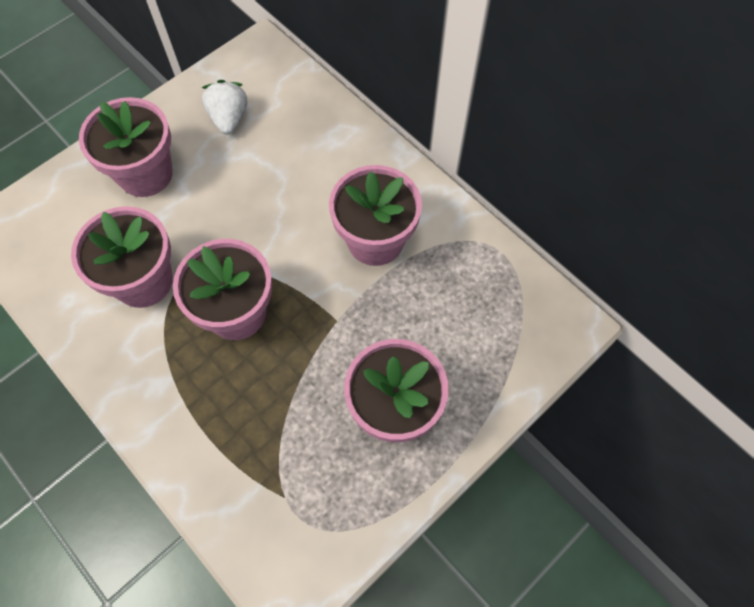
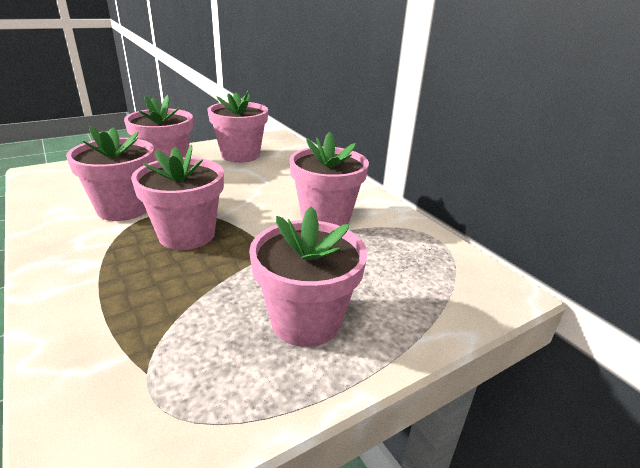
camera: 10 degrees right, 35 degrees down
white strawberry [202,80,247,134] -> pink flower pot [208,91,268,163]

